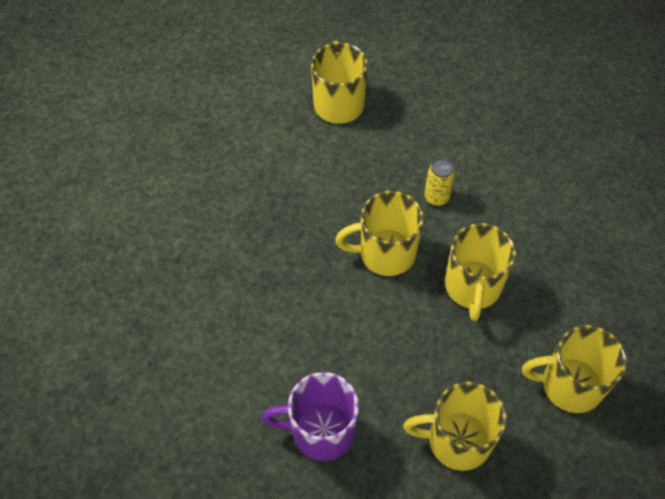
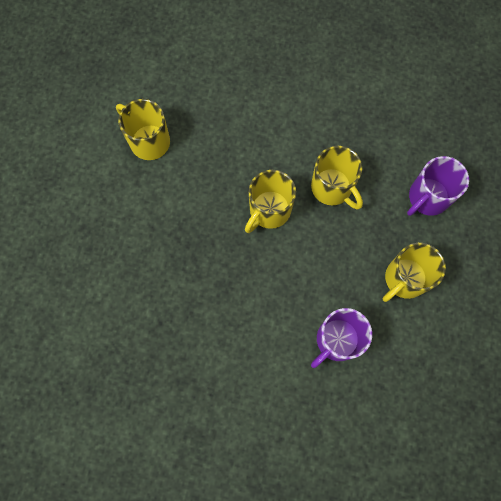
camera: 45 degrees left, 15 degrees up
yellow can [424,157,455,206] -> none
yellow mug [522,325,627,413] -> purple mug [407,156,469,216]

